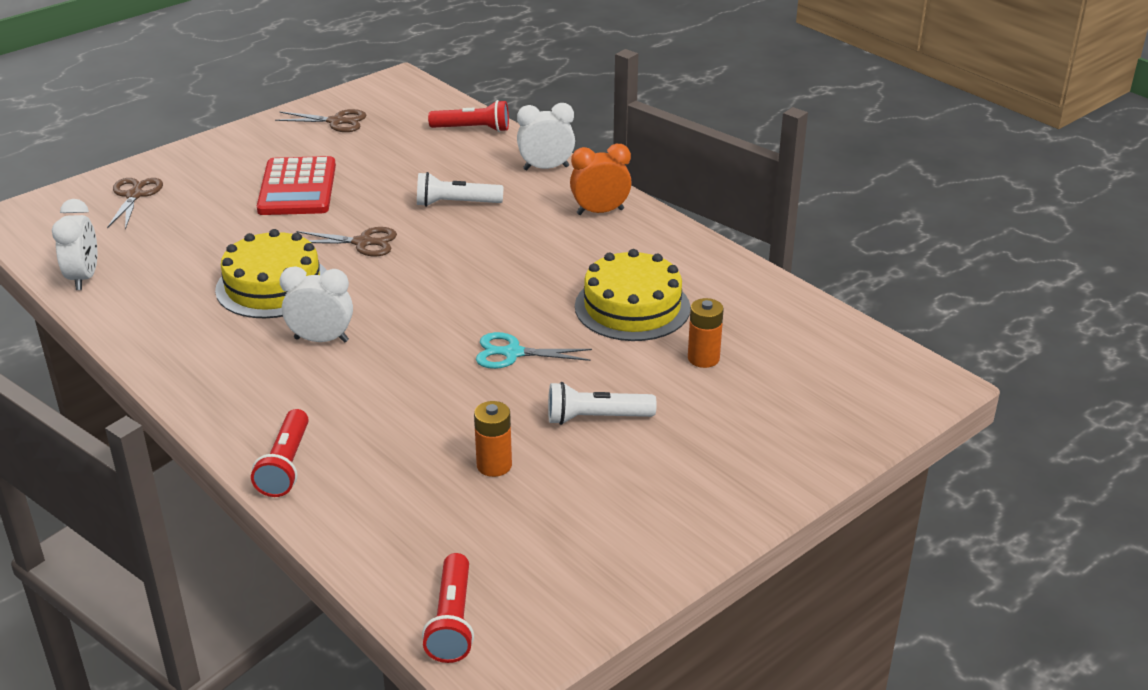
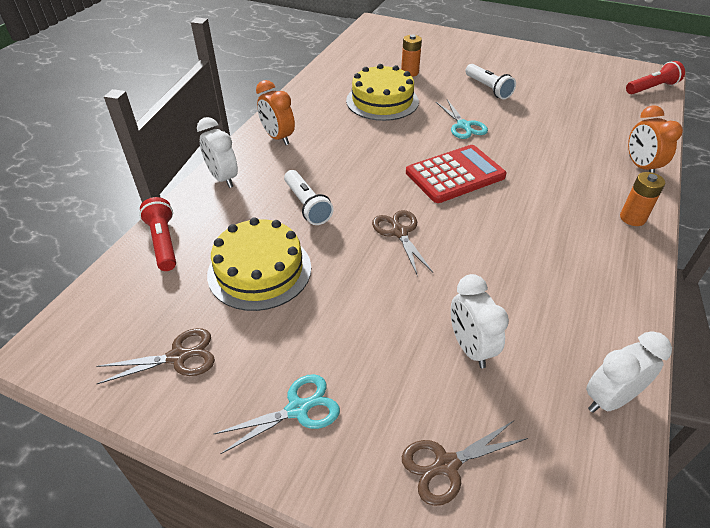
camera: 115 degrees left, 10 degrees up
yellow cake [215,229,326,318] -> yellow cake moved to [207,217,311,311]
red flashlight [251,409,309,497] -> orange clock [628,105,683,173]
red calculator [257,156,336,215] -> red calculator moved to [406,145,506,203]
brown scissors [275,109,366,132] -> brown scissors turned 90 degrees clockwise [97,328,215,384]
white clock [280,266,353,343] -> white clock moved to [451,274,509,368]
orange battery [474,401,512,477] -> orange battery moved to [620,172,665,226]
none -> turquoise scissors [214,374,340,454]

